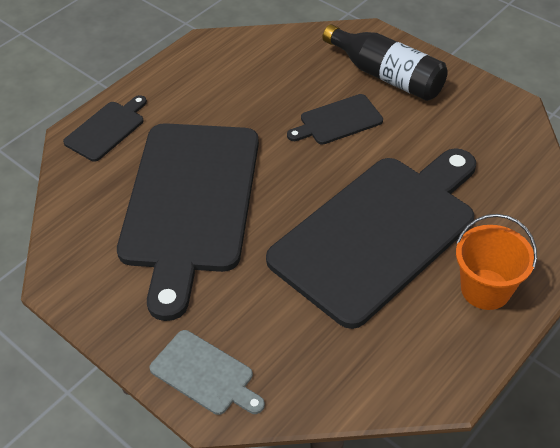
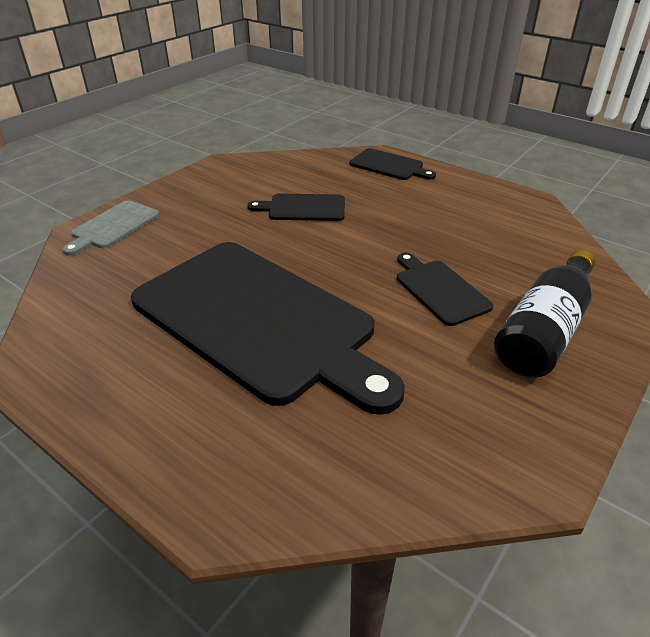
camera: 85 degrees right, 10 degrees down
black cutting board [117,123,259,321] -> black cutting board [247,194,345,221], size x0.43
orange bucket [456,214,537,310] -> none

